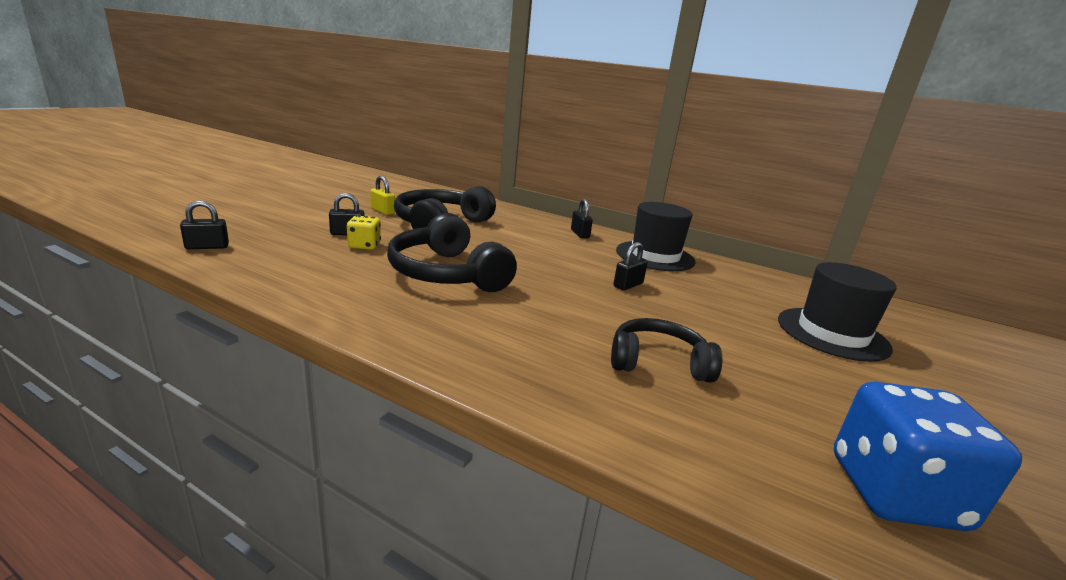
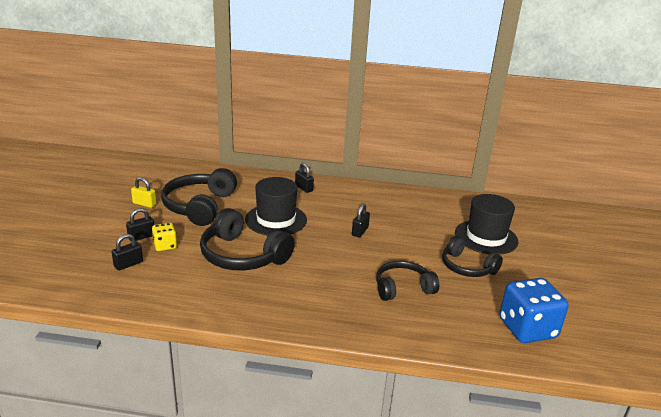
camera: 20 degrees left, 5 degrees up
black padlock [180,200,229,249] -> black padlock moved to [112,234,143,270]
black hat [616,202,696,271] -> black hat moved to [245,177,307,236]
none -> black headphones [442,236,503,277]

